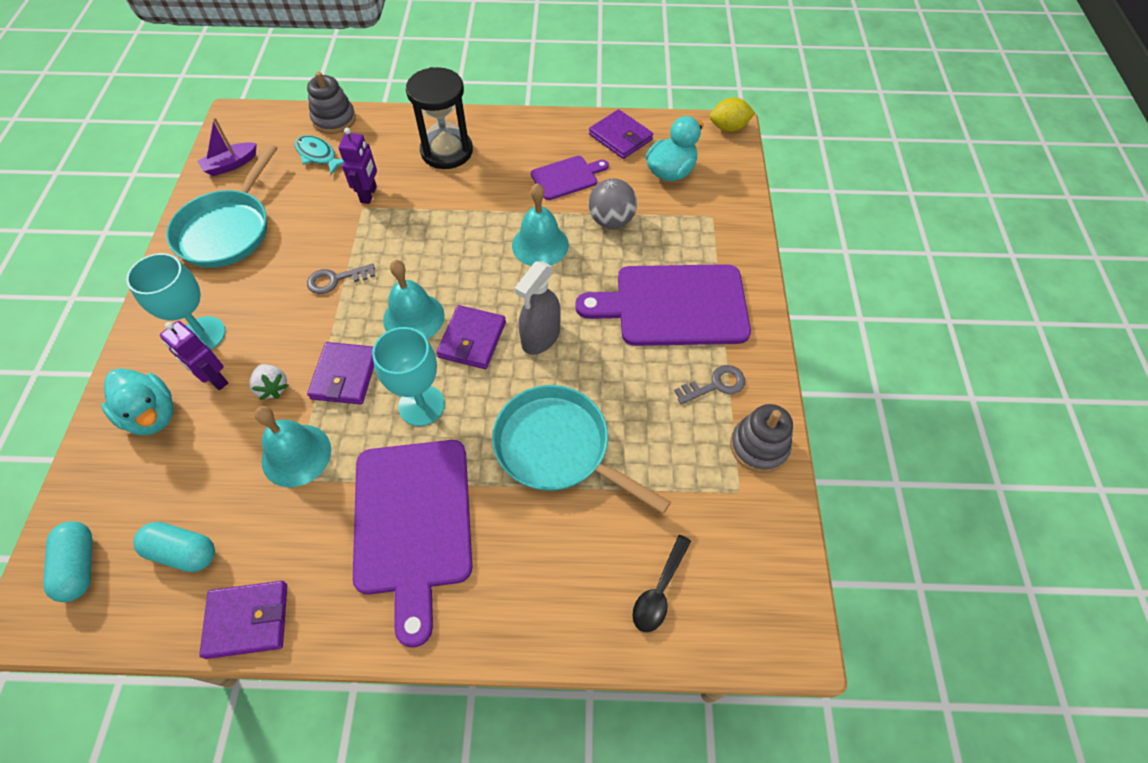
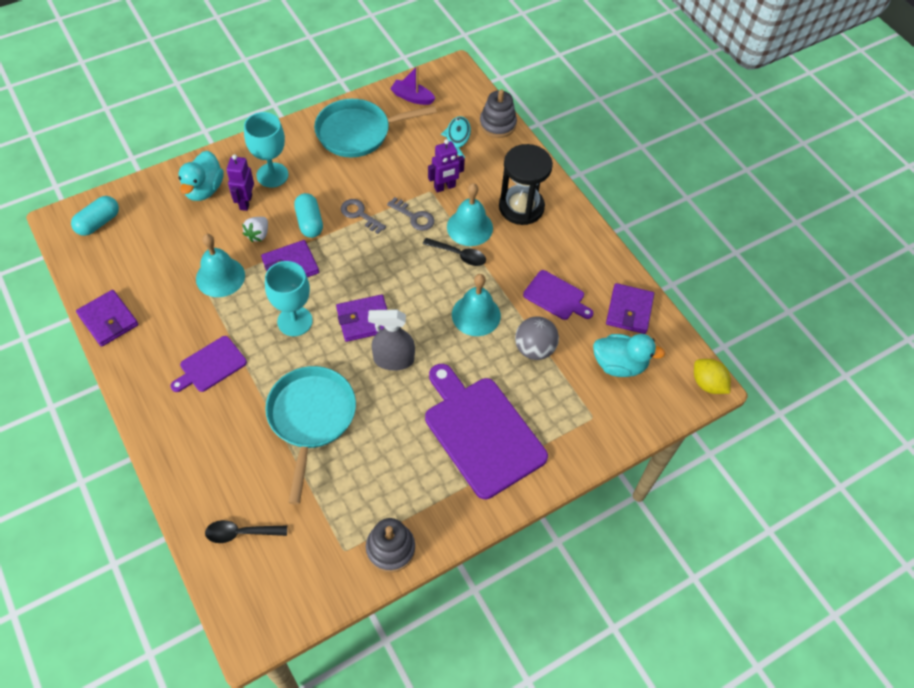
camera: 55 degrees right, 0 degrees up
turquoise capsule [133,522,215,572] -> turquoise capsule moved to [294,193,323,238]
purple cutting board [353,440,472,647] -> purple cutting board [170,336,247,392], size x0.52
turquoise bell [383,260,445,339] -> turquoise bell moved to [447,183,493,246]
grey key [674,365,745,404] -> grey key moved to [387,197,434,231]
none -> black spoon [423,238,486,266]

